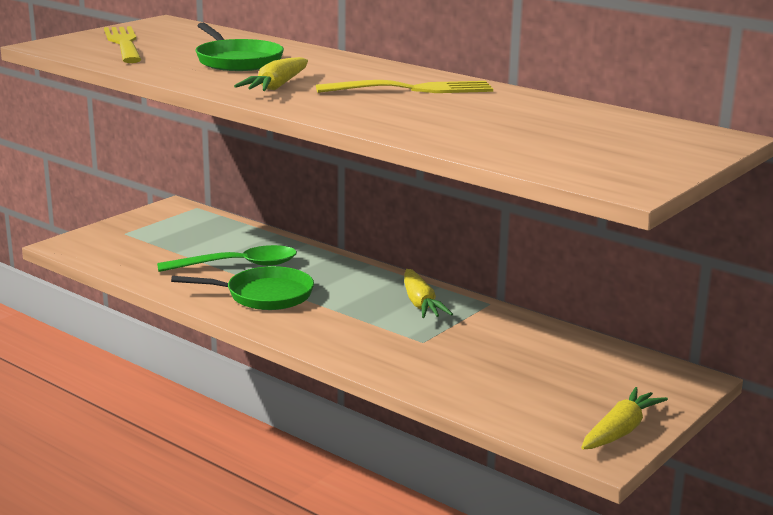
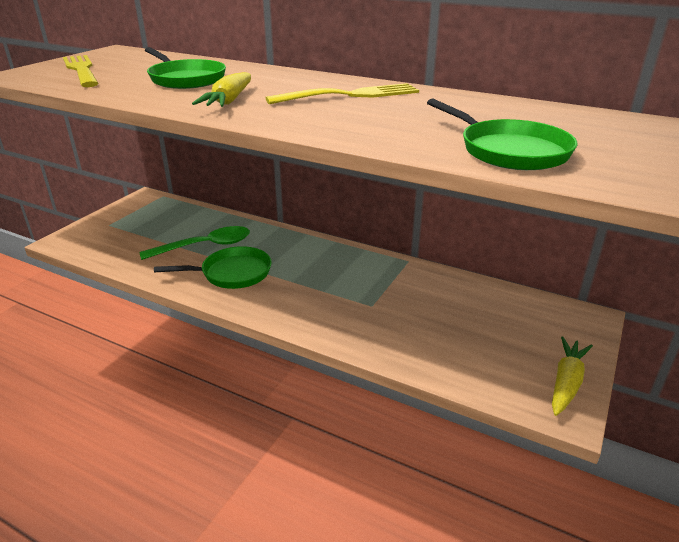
camera: 10 degrees left, 10 degrees up
yellow carrot [404,269,453,318] -> none
none -> green pan [427,98,577,170]

